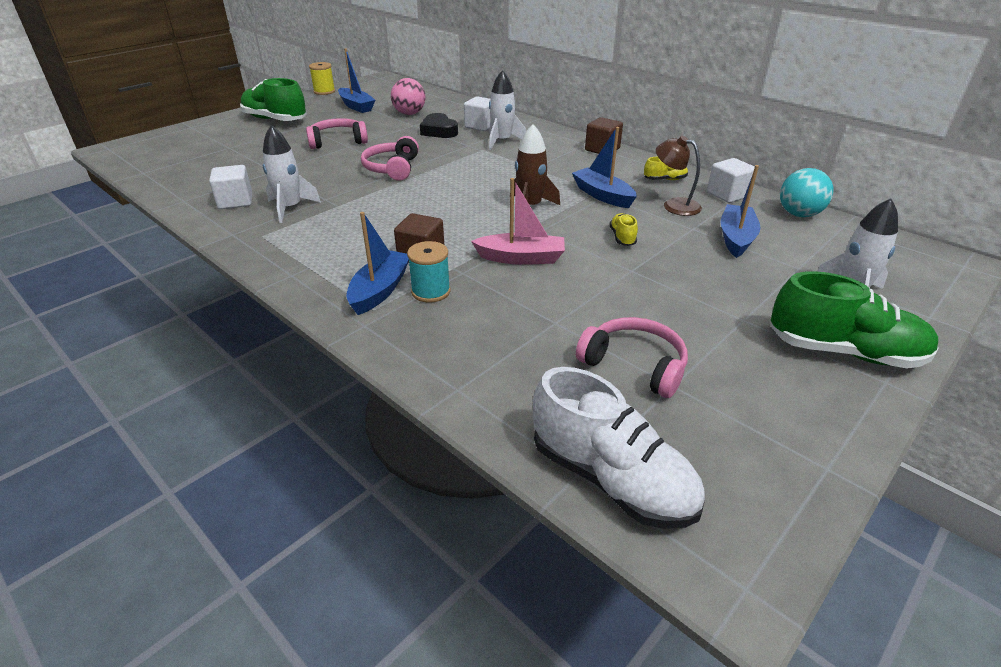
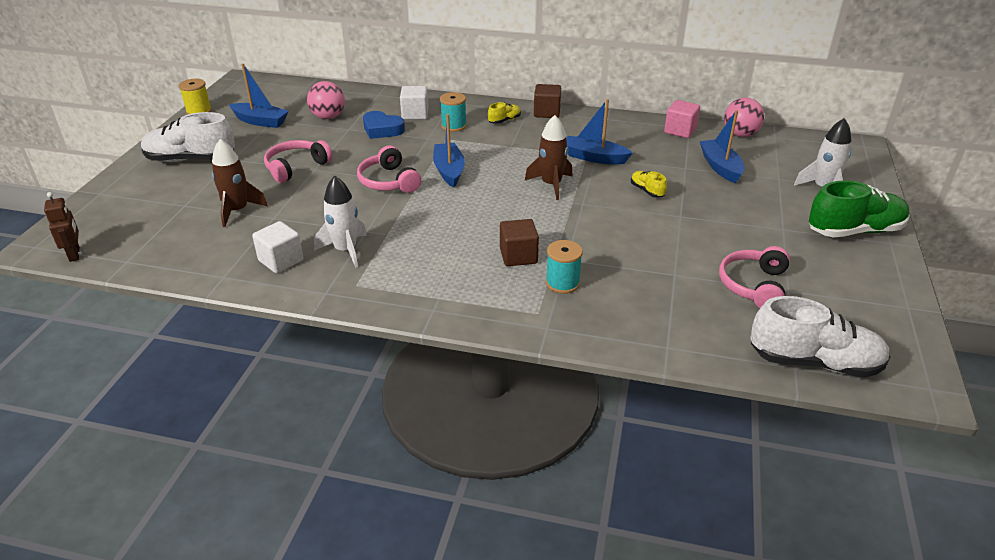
camera: 30 degrees left, 0 degrees up
green shoe [240,78,307,121] -> white shoe [141,112,235,162]
blue boat [346,212,409,315] -> blue boat moved to [433,114,465,188]
black heart [420,113,458,138] -> blue heart [363,111,405,139]
pink boat [471,178,565,265] -> none
white rocket [489,70,526,150] -> turquoise spool [440,92,467,132]
pink headphones [576,317,688,398] -> pink headphones turned 75 degrees counterclockwise [719,246,790,308]
yellow shoe [644,157,688,180] -> yellow shoe moved to [488,102,521,124]
brown lamp [656,136,702,216] -> none
white cube [707,158,755,203] -> pink cube [664,100,700,138]
turquoise ball [780,168,833,217] -> pink ball [724,98,765,137]
none -> brown robot [44,192,80,262]
none -> brown rocket [212,139,268,227]

